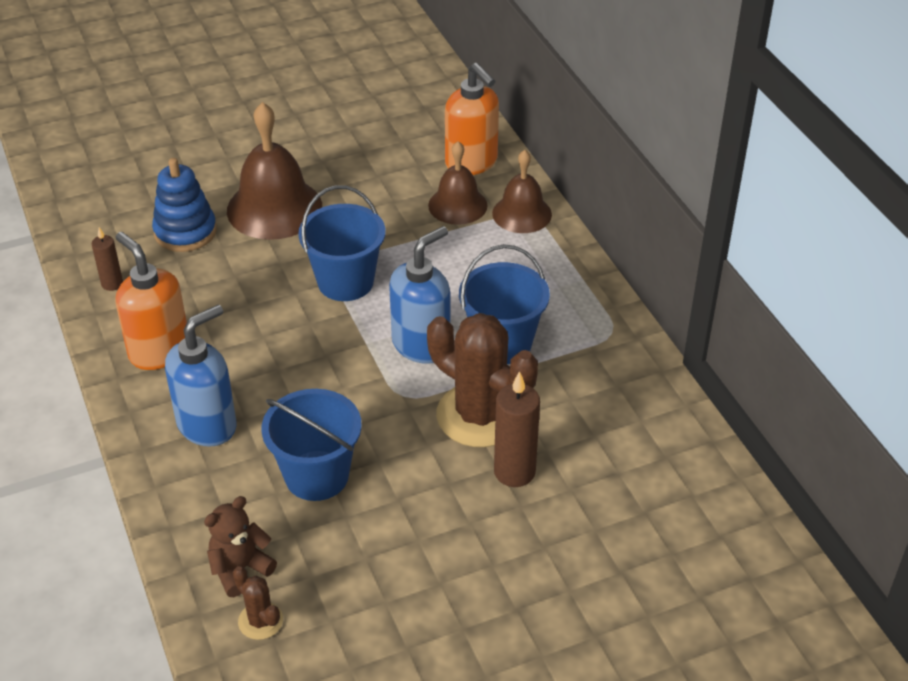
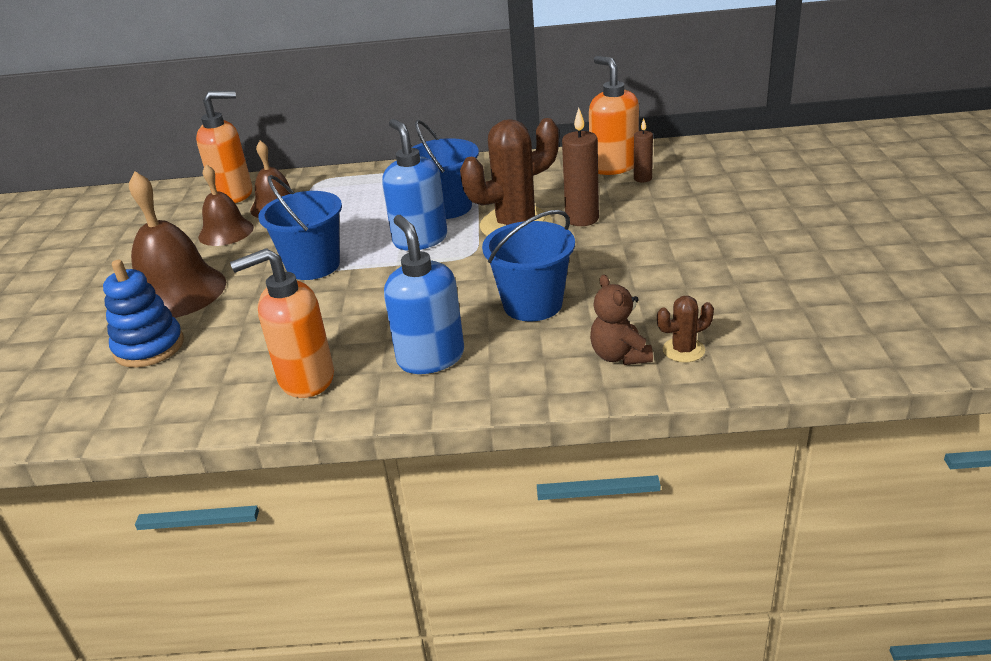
camera: 65 degrees left, 10 degrees down
brown candle [92,227,123,291] -> brown candle moved to [634,118,653,182]
brown bell [492,150,552,233] -> brown bell moved to [198,165,254,246]
none -> orange soap dispenser [589,56,639,175]

